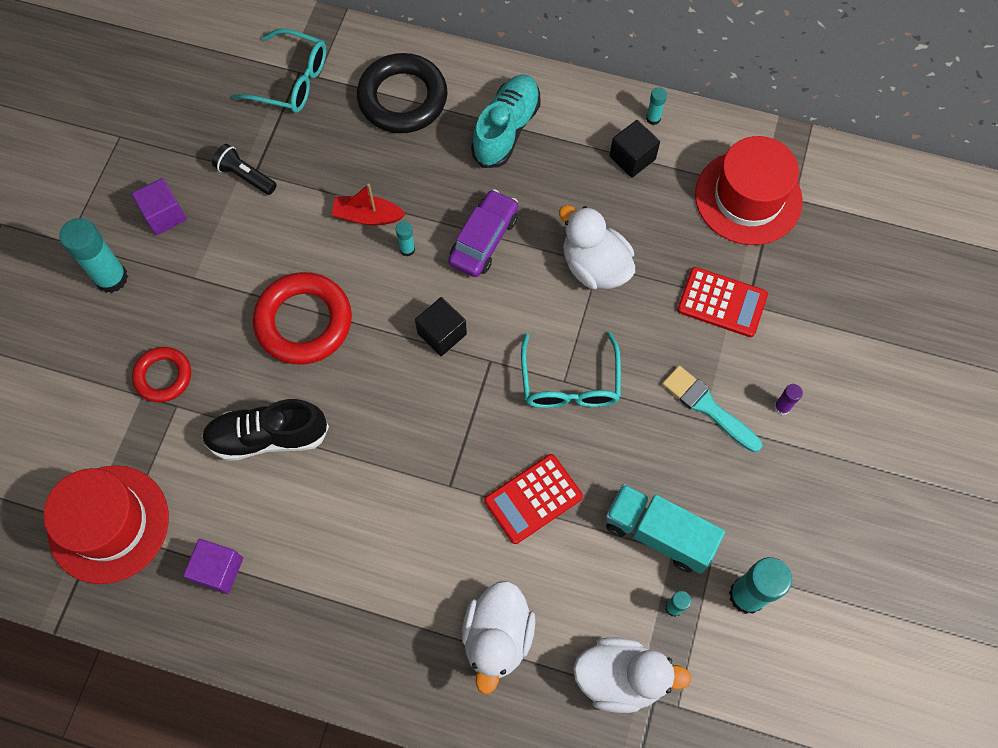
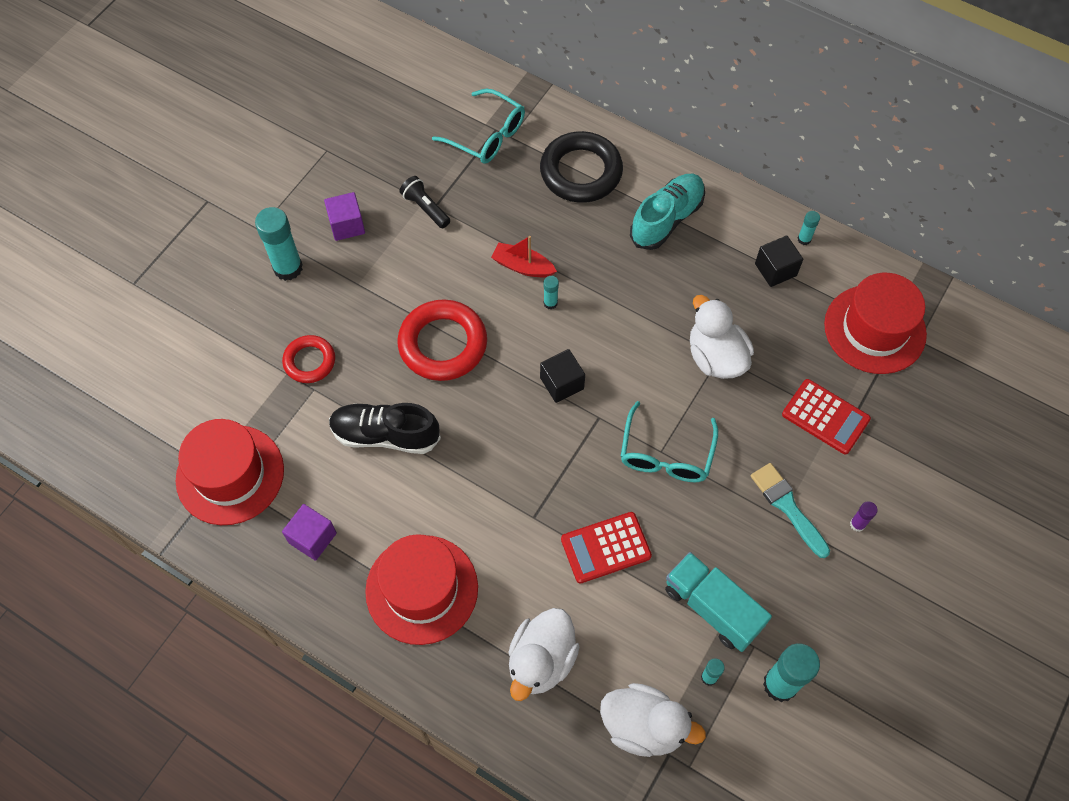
camera: 15 degrees right, 5 degrees down
purple car [448,189,518,277] -> none
none -> red hat [365,534,478,645]

